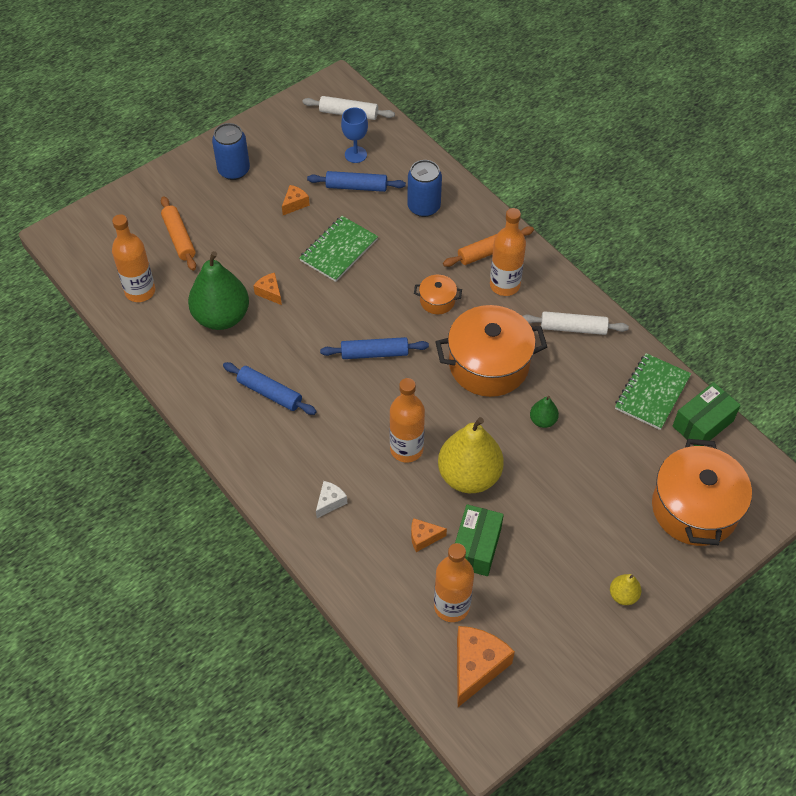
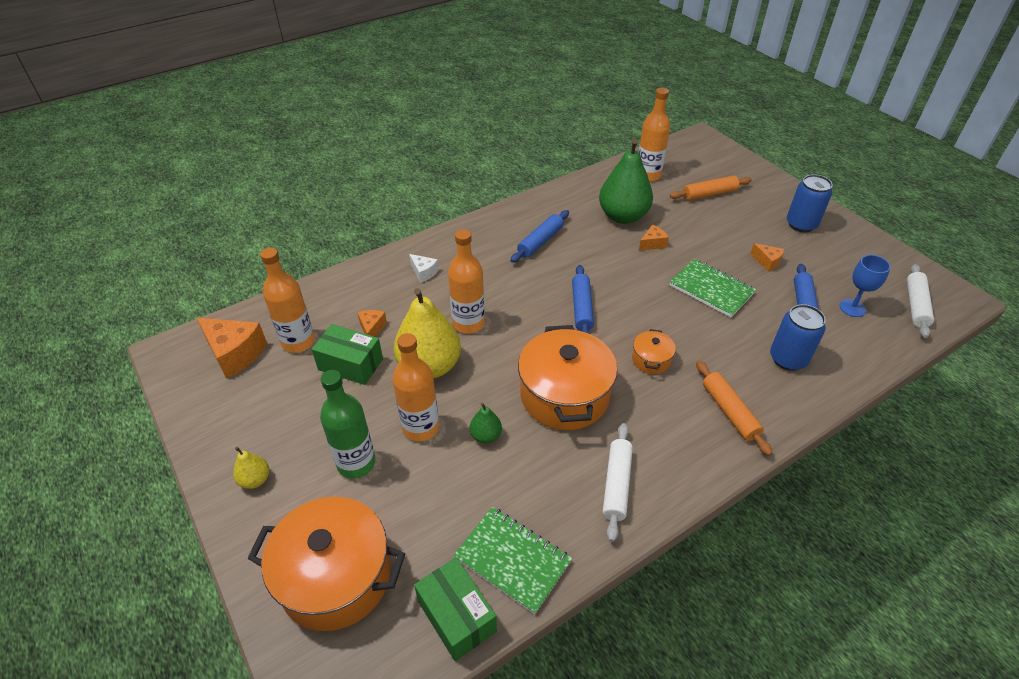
camera: 95 degrees right, 10 degrees down
orange bottle [490,208,526,296] -> orange bottle moved to [393,333,439,441]
none -> green bottle [320,370,376,479]

